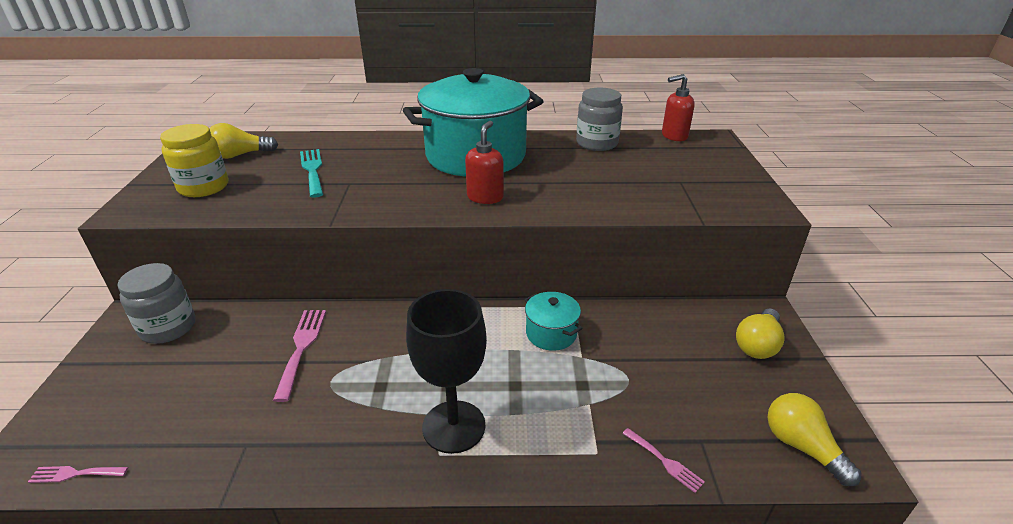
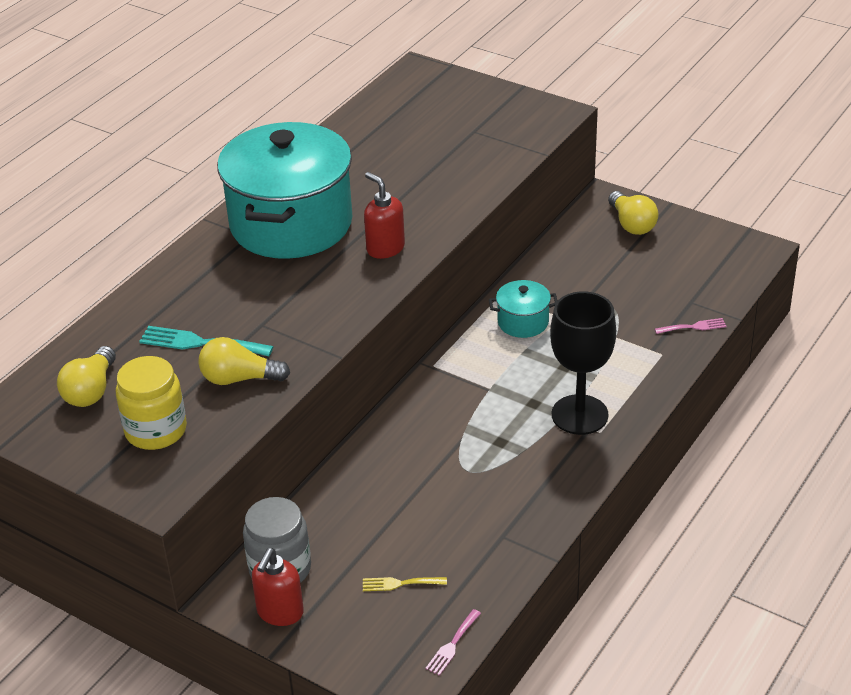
camera: 55 degrees left, 5 degrees up
pink fork [273,310,326,402] -> none
grey jar [576,88,623,151] -> none
red soap dispenser [662,74,695,141] -> red soap dispenser moved to [252,548,304,626]
yellow light bulb [767,393,862,486] -> yellow light bulb moved to [198,337,290,385]
none -> yellow fork [363,577,447,591]

